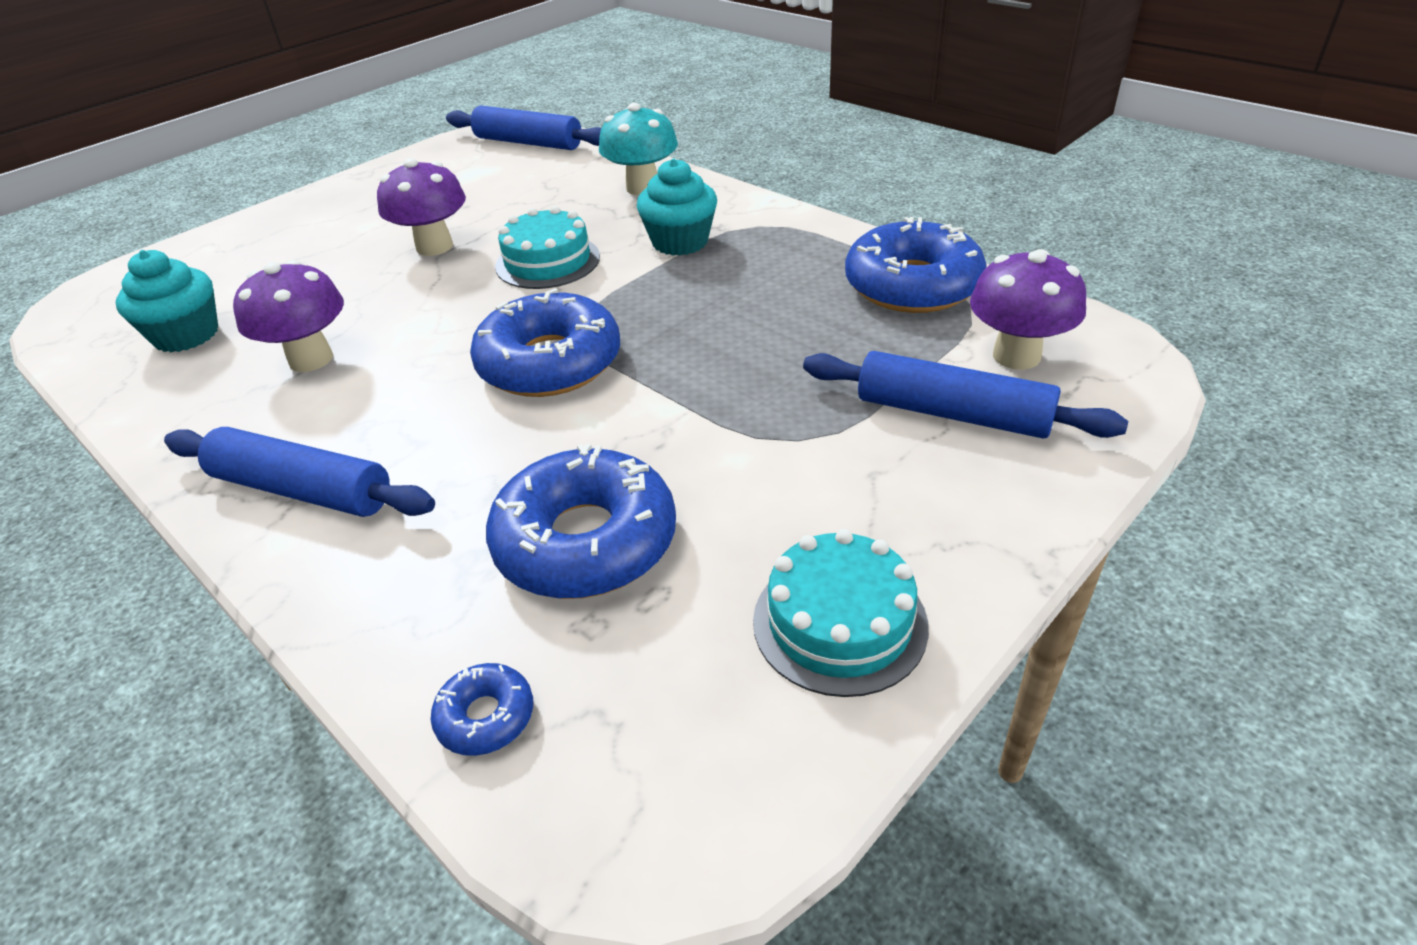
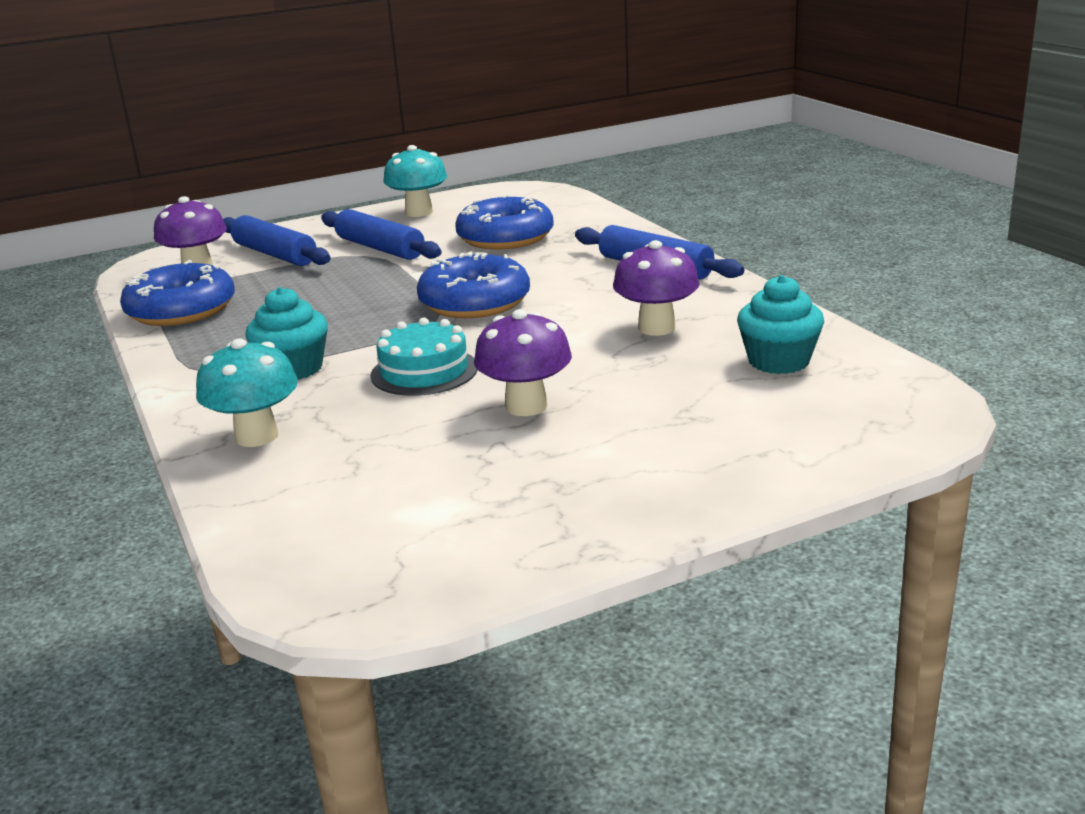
camera: 160 degrees left, 15 degrees down
blue donut [431,663,533,756] -> none
blue rolling pin [446,105,601,150] -> blue rolling pin moved to [321,209,442,260]
turquoise cake [753,529,929,697] -> turquoise mushroom [383,145,447,217]

